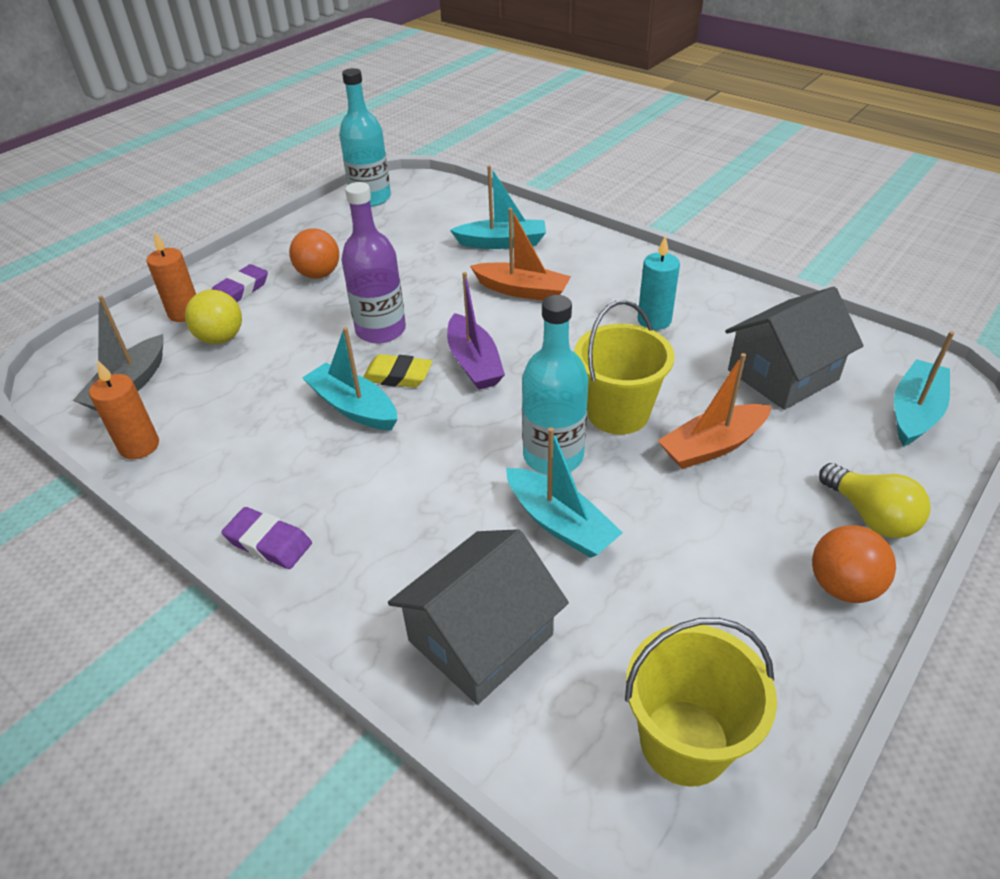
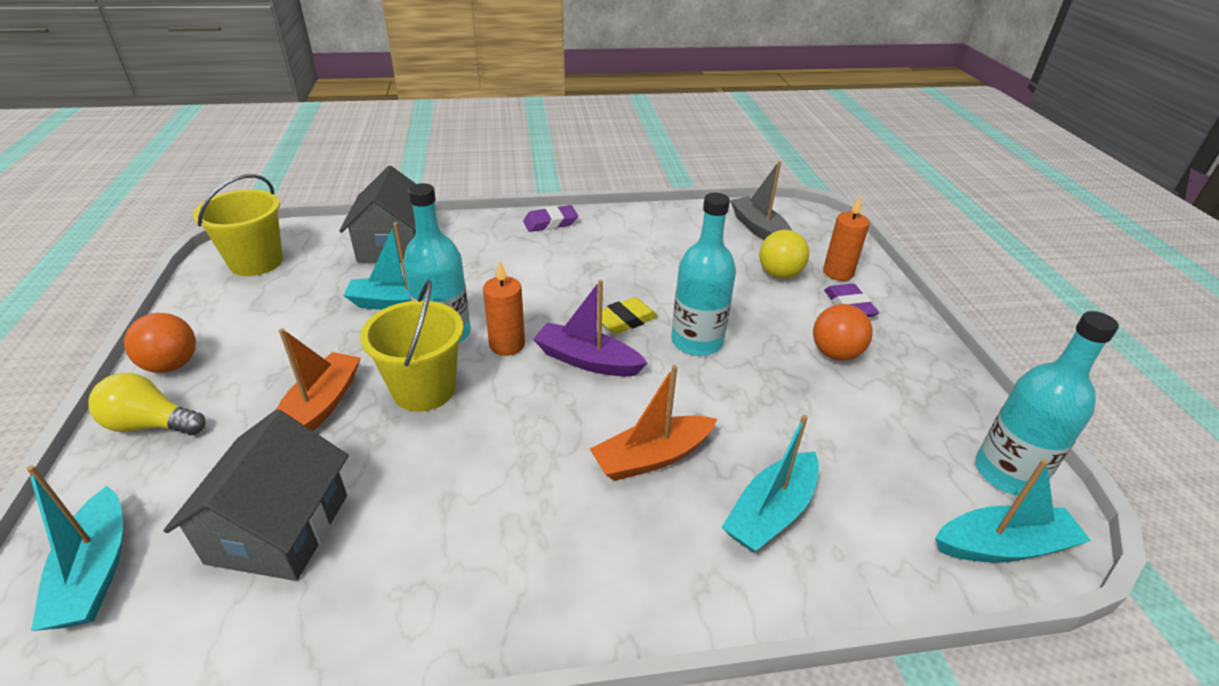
camera: 130 degrees right, 5 degrees down
orange candle [89,360,159,459] -> orange candle moved to [483,261,525,356]
turquoise boat [303,327,398,430] -> turquoise boat moved to [935,459,1091,563]
purple bottle [341,182,406,344] -> turquoise bottle [671,193,736,356]
turquoise candle [638,236,680,330] -> none

